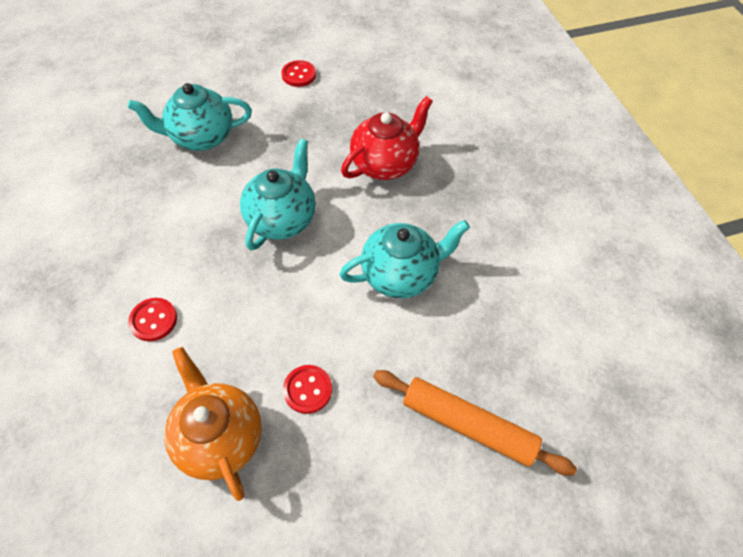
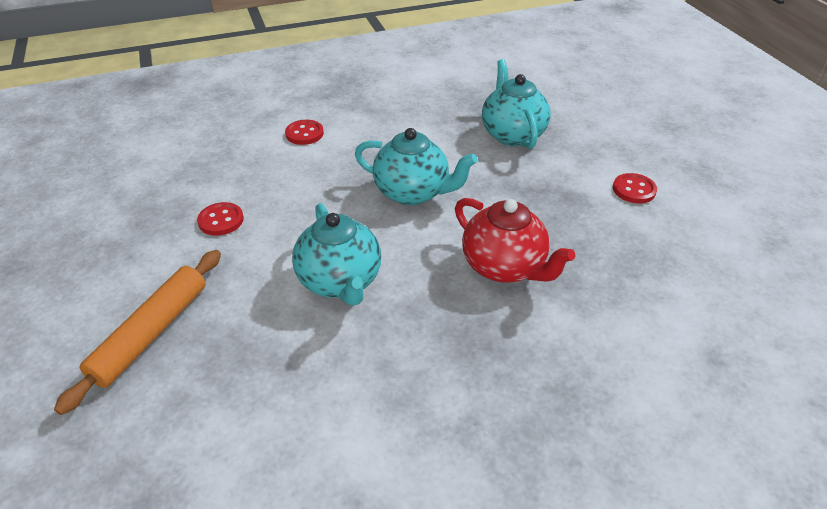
camera: 90 degrees right, 15 degrees down
orange teapot [164,347,262,501] -> none

